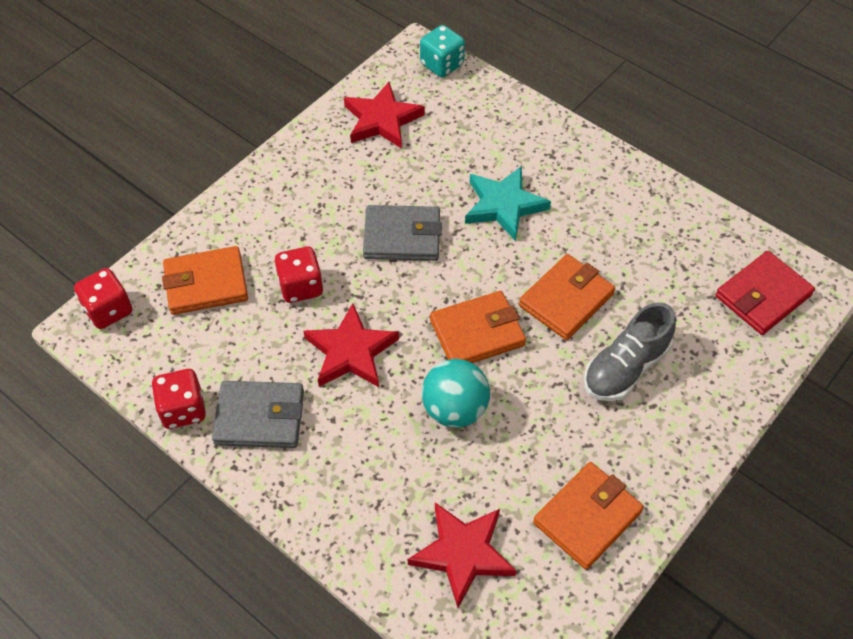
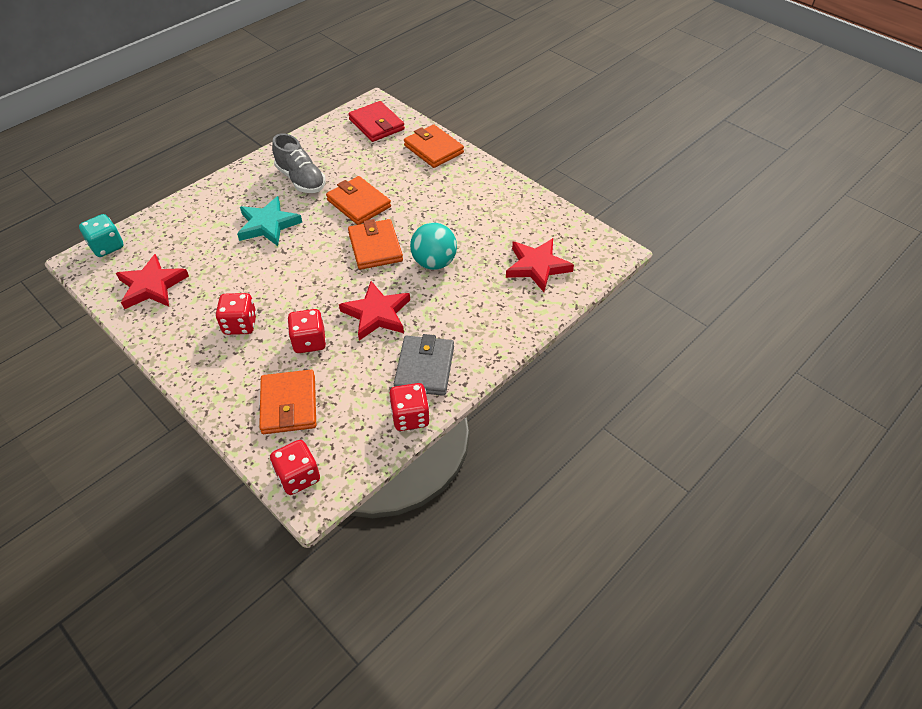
camera: 85 degrees left, 5 degrees down
grey wallet [363,205,442,261] -> none
orange wallet [533,462,644,570] -> orange wallet moved to [404,124,464,168]
grey shoe [584,302,676,401] -> grey shoe moved to [272,133,326,193]
none -> red dice [215,293,257,335]

